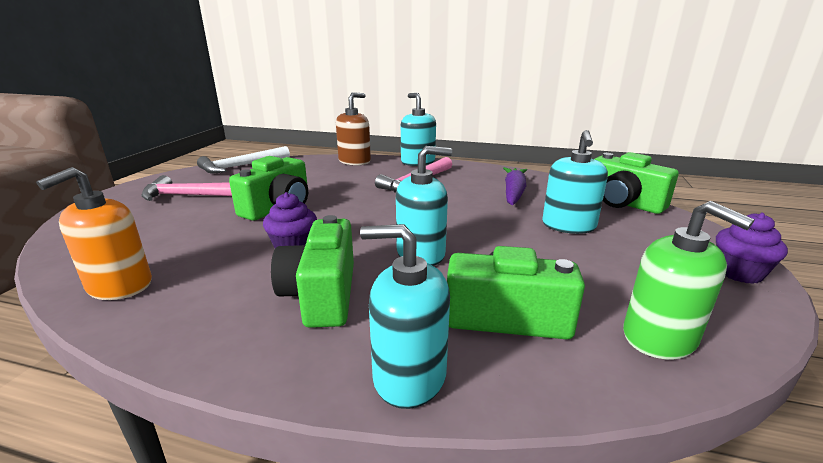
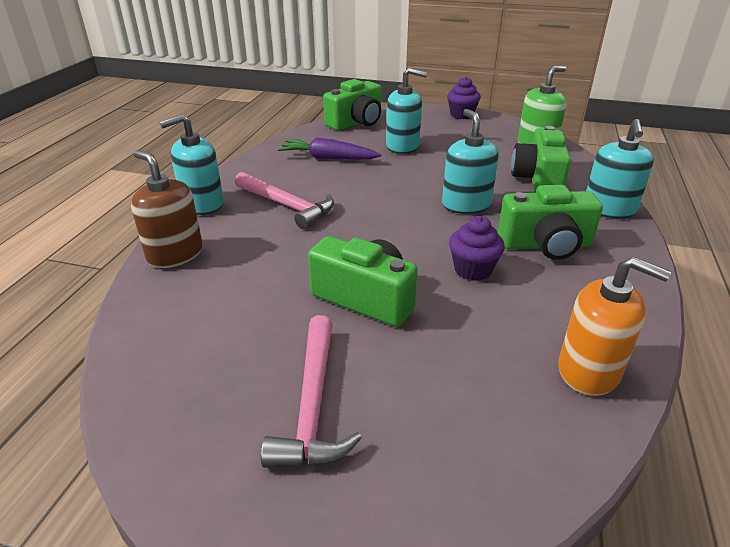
camera: 90 degrees left, 10 degrees up
white hammer [197,146,290,174] -> none

